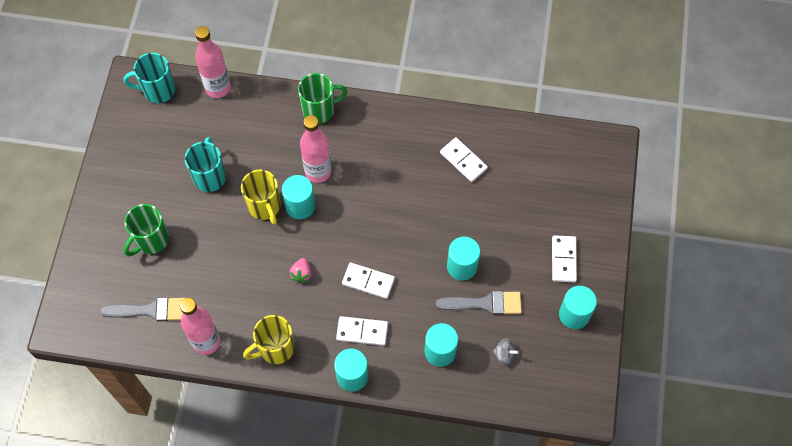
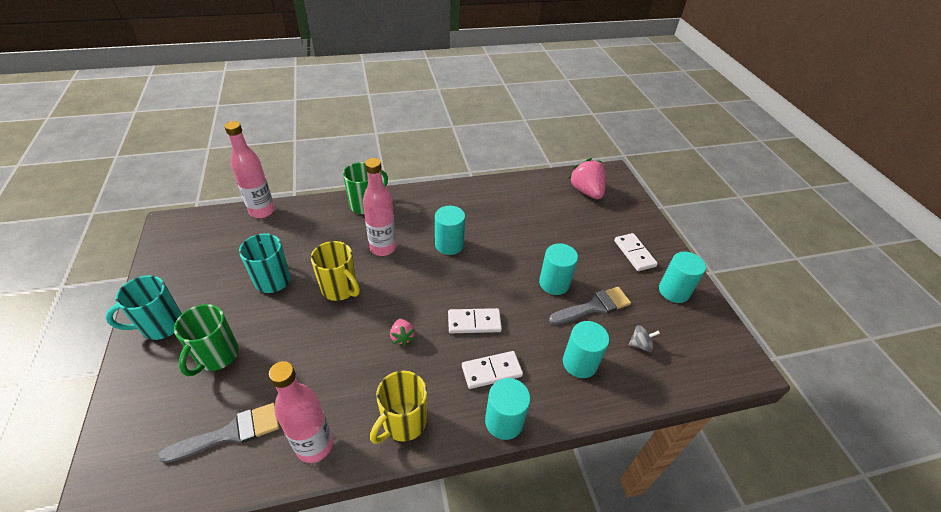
camera: 25 degrees left, 20 degrees down
turquoise mug [123,53,175,103] -> turquoise mug moved to [106,275,182,340]
turquoise cylinder [282,175,315,219] -> turquoise cylinder moved to [435,206,465,255]
white domino [440,137,488,182] -> none
none -> pink strawberry [568,158,606,199]

